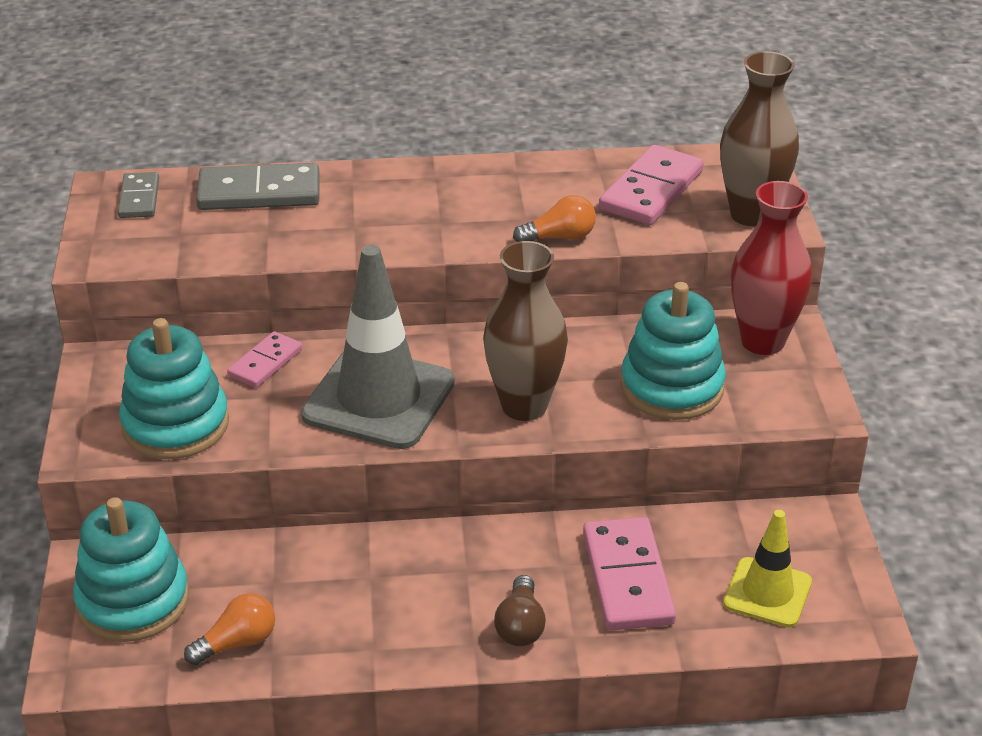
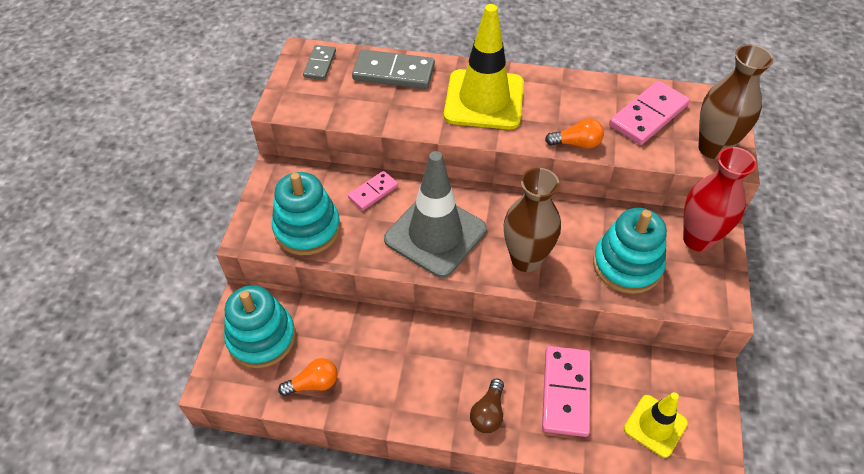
camera: 15 degrees right, 15 degrees up
none -> yellow traffic cone [444,4,524,129]

